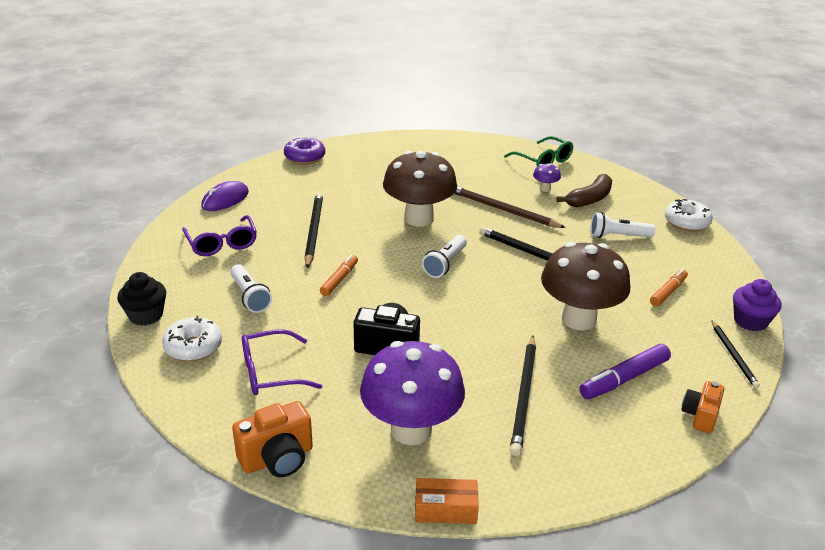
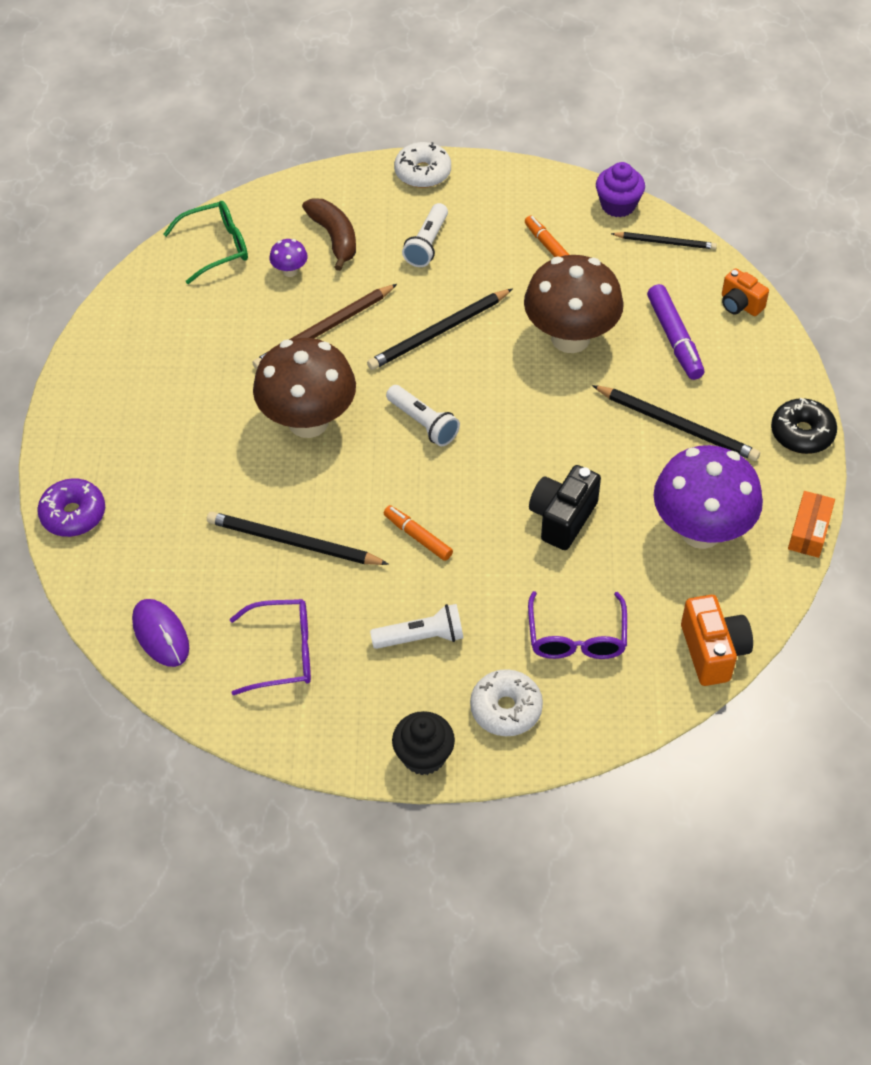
camera: 70 degrees left, 20 degrees up
none -> black donut [771,398,837,454]

